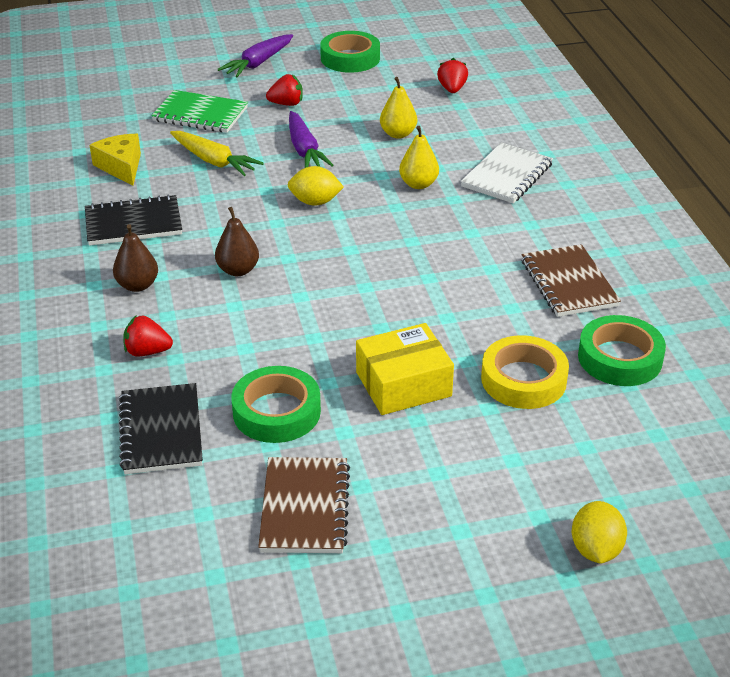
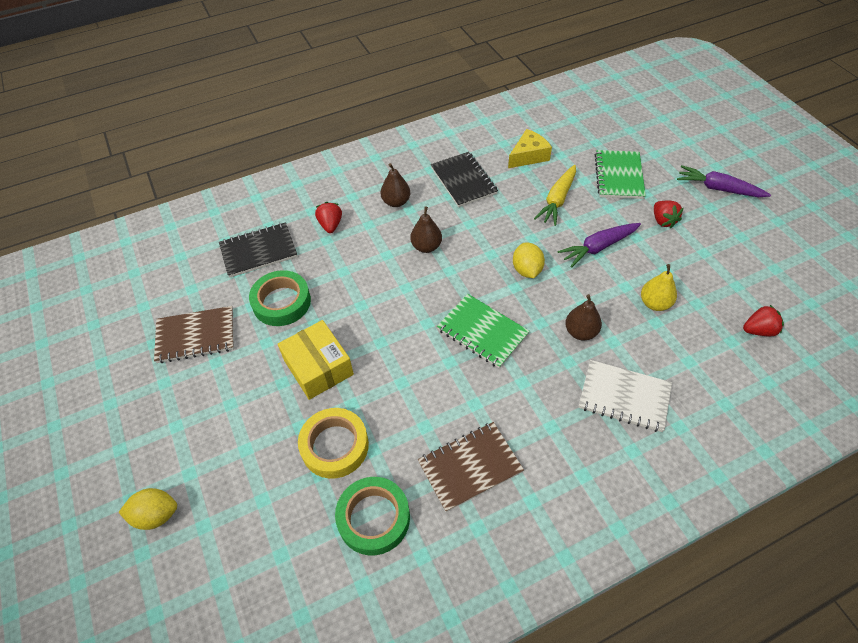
camera: 80 degrees right, 15 degrees up
green tape [320,31,380,73] -> none
yellow pear [399,126,439,189] -> brown pear [565,294,602,340]
none -> green notebook [437,294,530,368]

